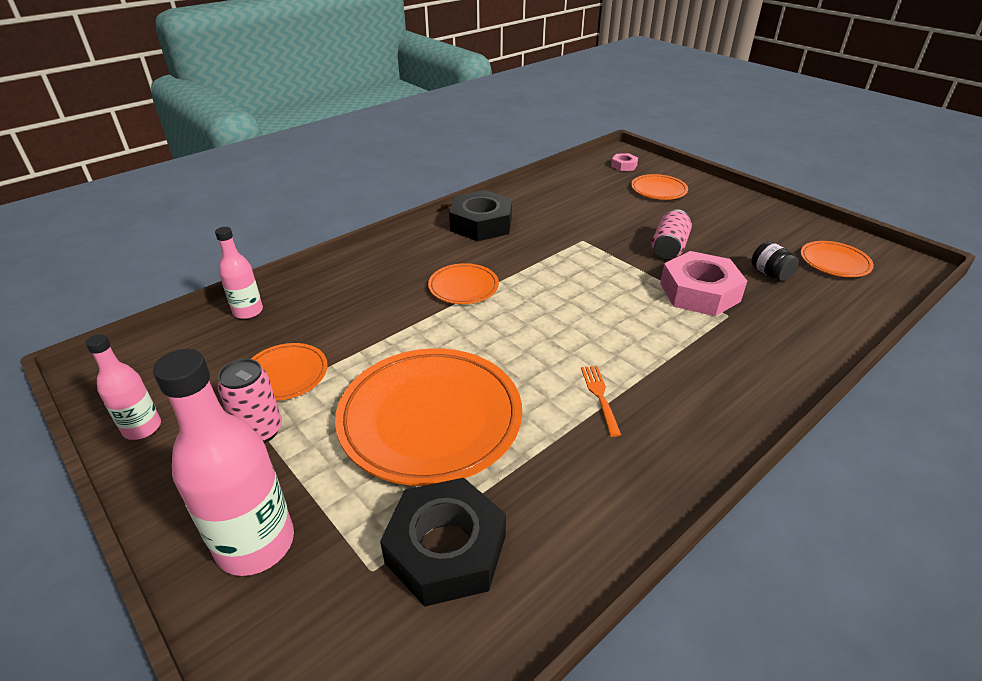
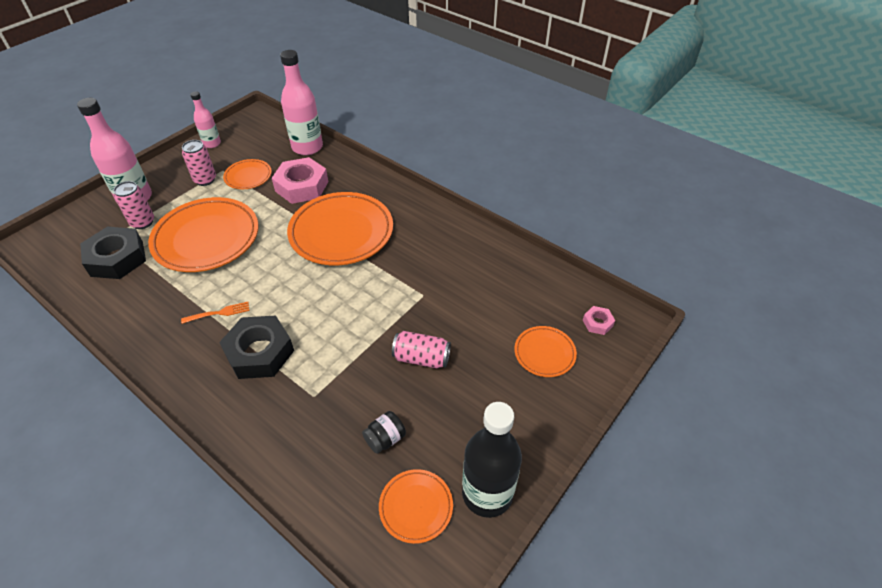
camera: 80 degrees right, 10 degrees up
pink bottle [215,227,263,319] -> pink bottle [280,50,323,155], size x1.76
orange plate [428,263,499,304] -> orange plate [287,192,393,265], size x2.02
black nut [449,190,512,241] -> black nut moved to [219,316,294,379]
pink nut [660,251,747,316] -> pink nut moved to [272,157,328,204]
none -> pink can [114,181,154,229]
none -> black bottle [462,402,522,518]

